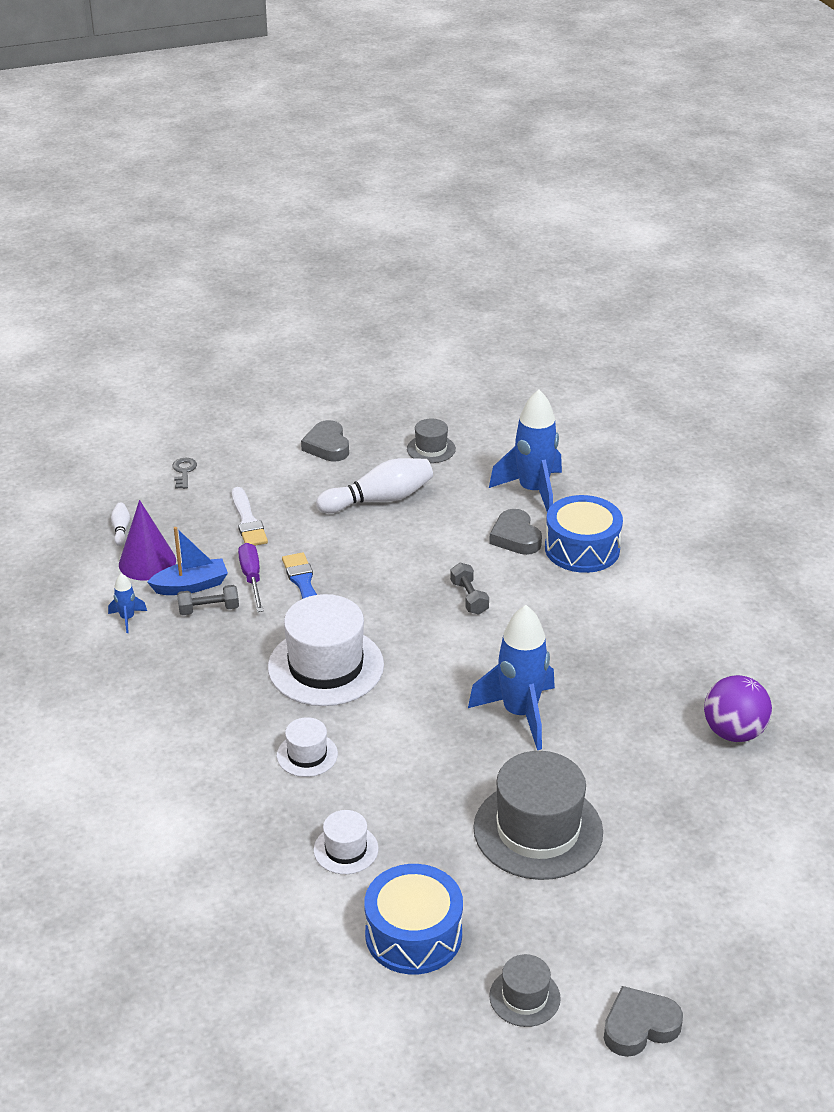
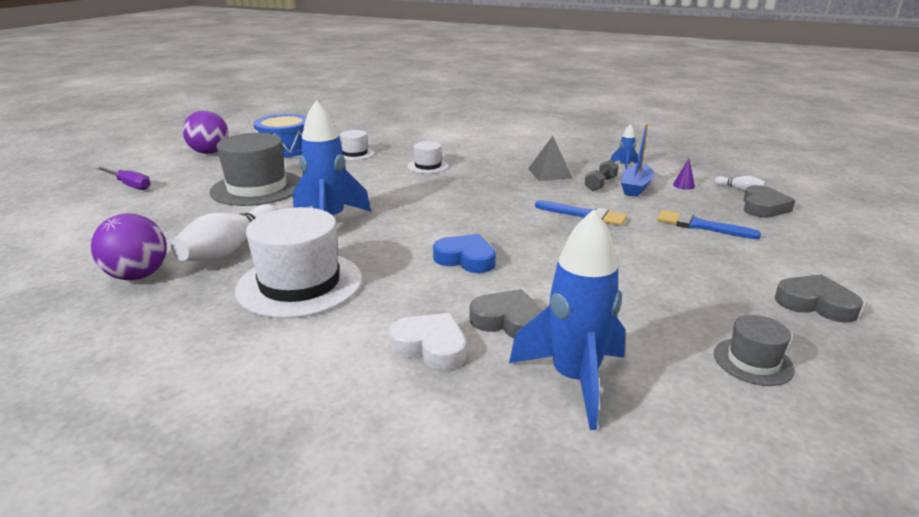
camera: 135 degrees right, 10 degrees down
purple cone [119,500,176,581] -> purple cone [673,159,695,190], size x0.45
grey key [173,458,197,489] -> none
white brush [232,487,268,546] -> blue brush [657,210,761,239]
purple screwdriver [238,543,264,612] -> purple screwdriver moved to [96,166,151,190]
white hat [268,594,384,706] -> white hat moved to [235,207,362,318]
white bowling pin [316,458,433,513] -> white bowling pin moved to [171,205,277,261]
grey dumbbell [450,563,489,615] -> blue heart [433,234,496,273]
grey hat [489,954,561,1027] -> purple ball [183,110,229,154]
blue drum [545,495,623,573] -> white heart [389,313,466,370]
grey heart [604,986,683,1057] -> grey heart moved to [743,185,796,218]
none -> grey pyramid [528,136,572,181]

